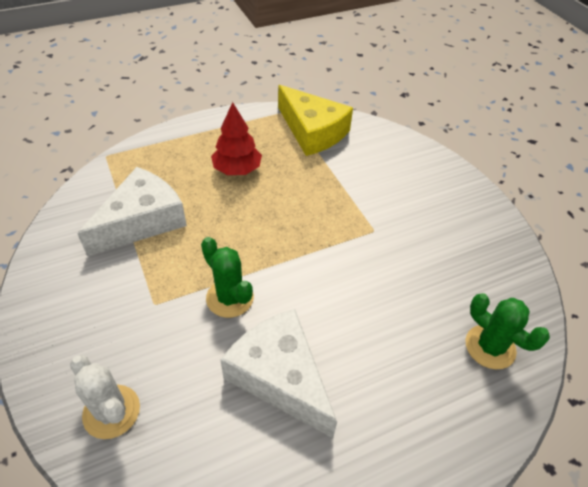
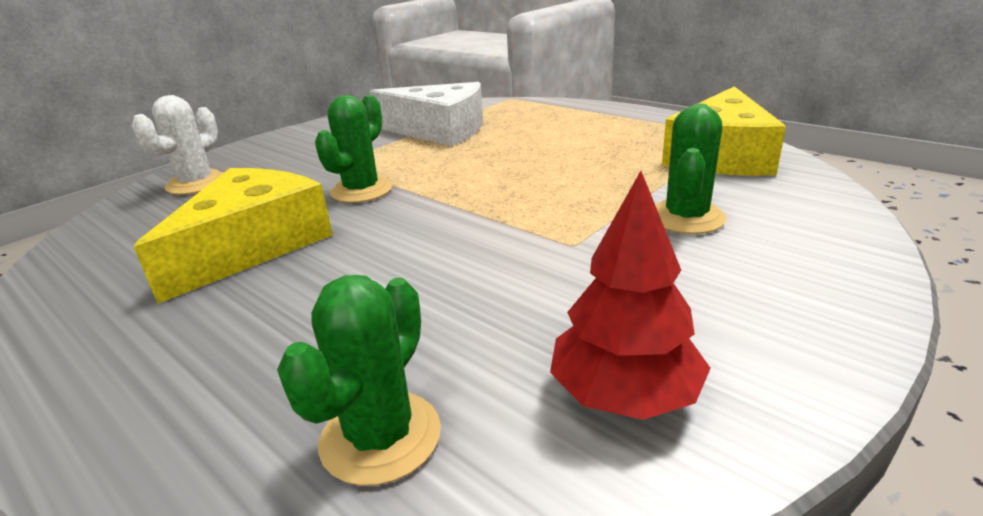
camera: 70 degrees right, 20 degrees down
red tree [211,102,262,175] -> red tree moved to [550,171,711,420]
white cheese [220,309,337,438] -> yellow cheese [133,168,333,304]
none -> green cactus [655,103,726,234]

